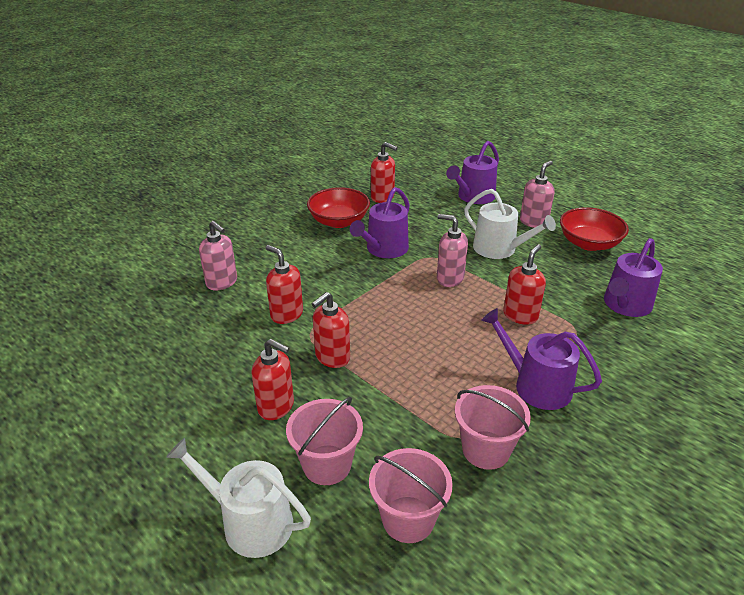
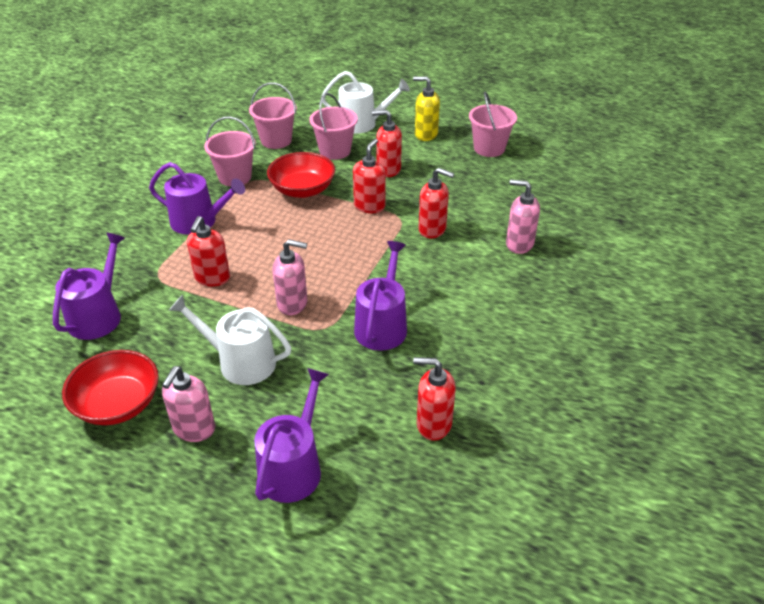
camera: 160 degrees right, 5 degrees up
red bowl [307,187,370,228] -> red bowl moved to [267,152,335,198]
none -> yellow soap dispenser [413,76,440,141]
none -> pink bucket [469,91,517,157]

